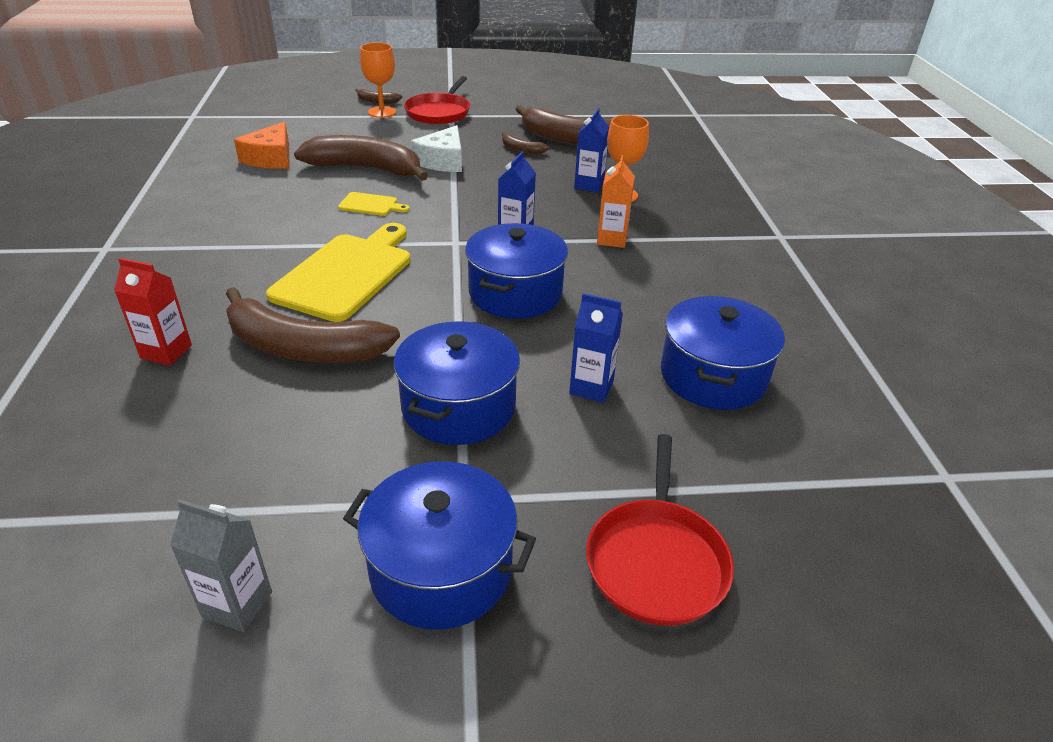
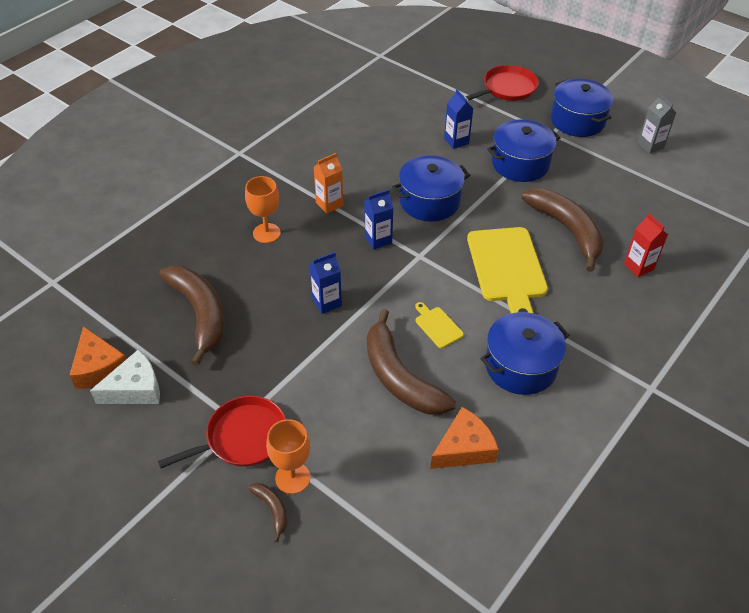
camera: 135 degrees left, 10 degrees up
yellow cutting board [266,223,410,322] -> yellow cutting board turned 75 degrees counterclockwise [467,227,548,313]
white cheese [411,125,462,172] -> white cheese moved to [90,350,160,404]
brown banana [502,132,550,154] -> none
blue carton [574,108,609,193] -> blue carton moved to [309,252,342,314]
blue pot [661,296,785,410] -> blue pot moved to [481,312,569,395]
none -> orange cheese [69,326,126,389]

